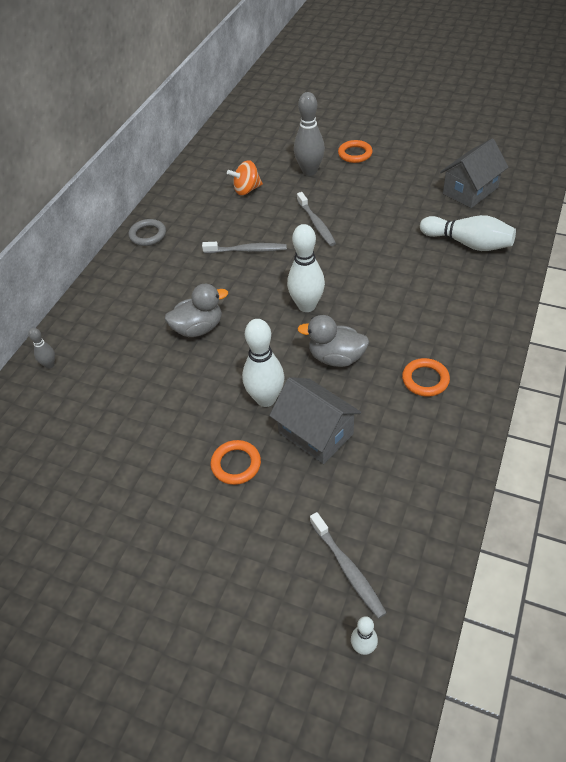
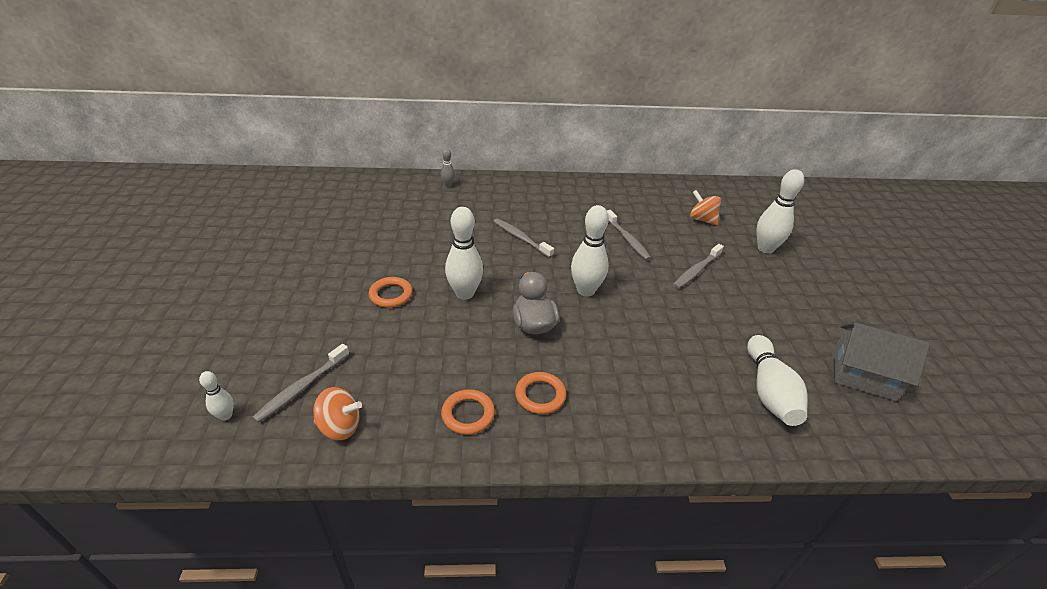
camera: 60 degrees right, 10 degrees down
grey ring [128,219,166,246] -> none
grey duck [165,284,228,337] -> grey toothbrush [493,218,554,258]
grey house [269,377,361,464] -> none
grey bowling pin [294,92,325,176] -> white bowling pin [757,169,804,254]
orange ring [338,140,372,163] -> orange ring moved to [441,389,495,435]
none -> orange spinning top [313,387,362,440]

